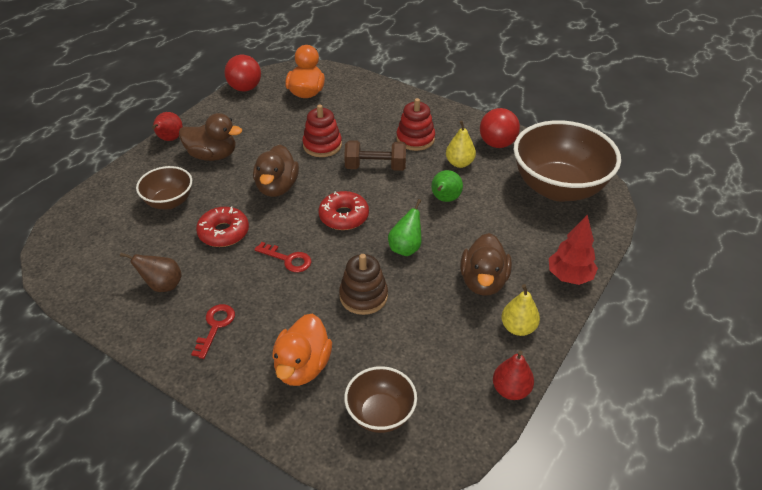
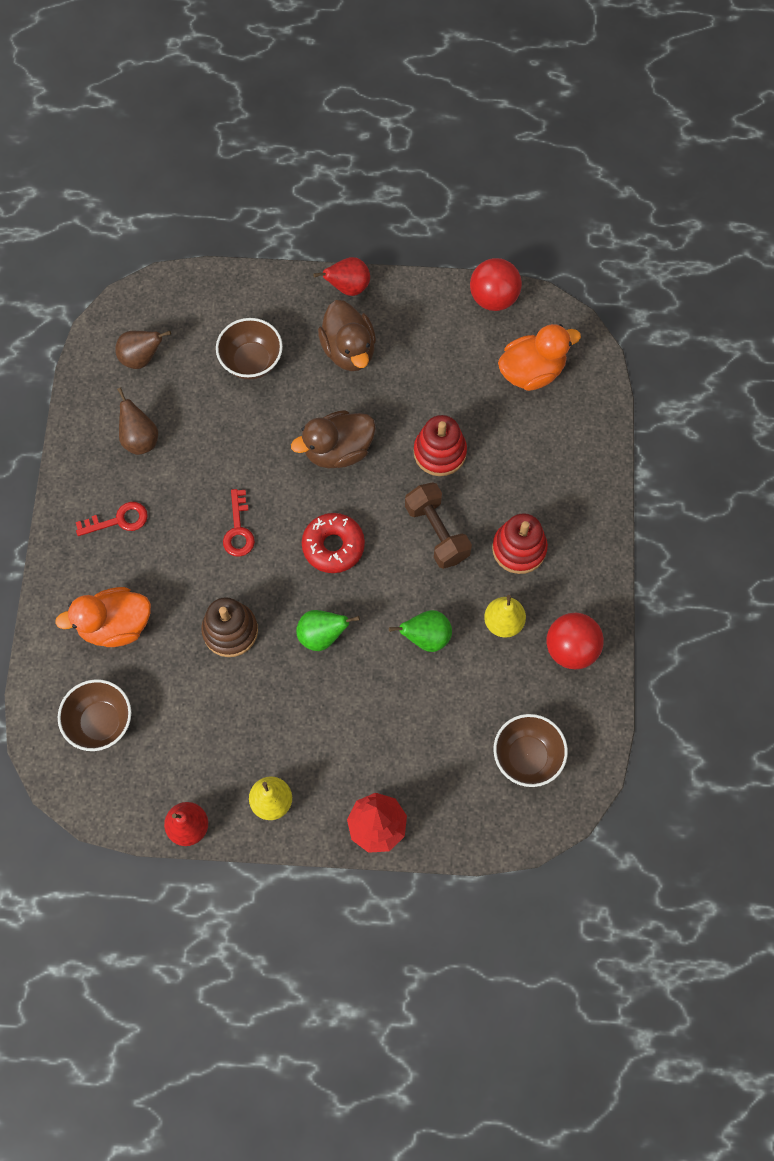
camera: 60 degrees right, 25 degrees up
red donut [196,206,249,247] -> none
brown duck [460,233,512,295] -> none
brown bowl [514,120,621,202] -> brown bowl [493,714,568,787], size x0.52
none -> brown pear [115,331,171,369]

